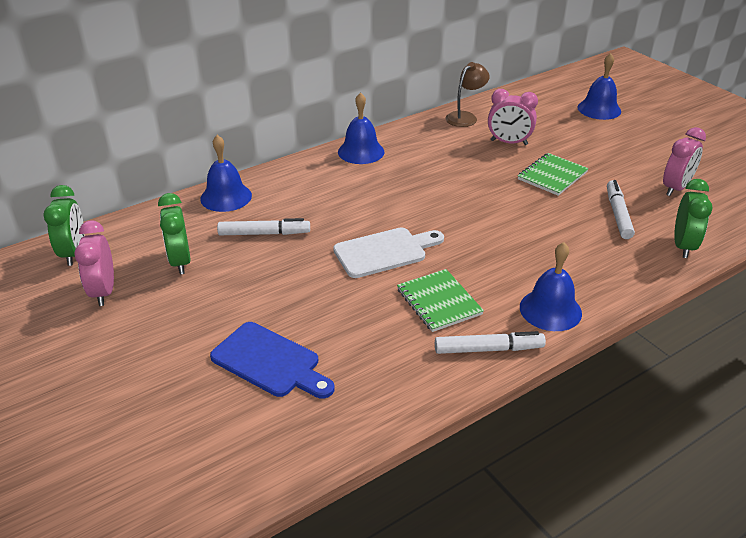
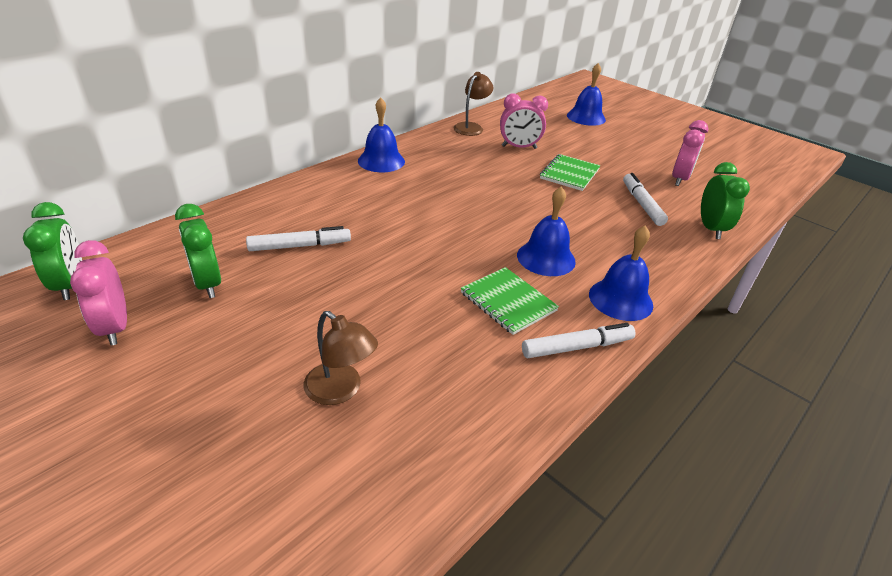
camera: 15 degrees left, 0 degrees up
blue bell [200,135,252,212] -> blue bell moved to [517,186,576,276]
blue cutting board [210,322,335,398] -> brown lamp [304,311,378,405]
white cutting board [333,228,444,278] -> none

